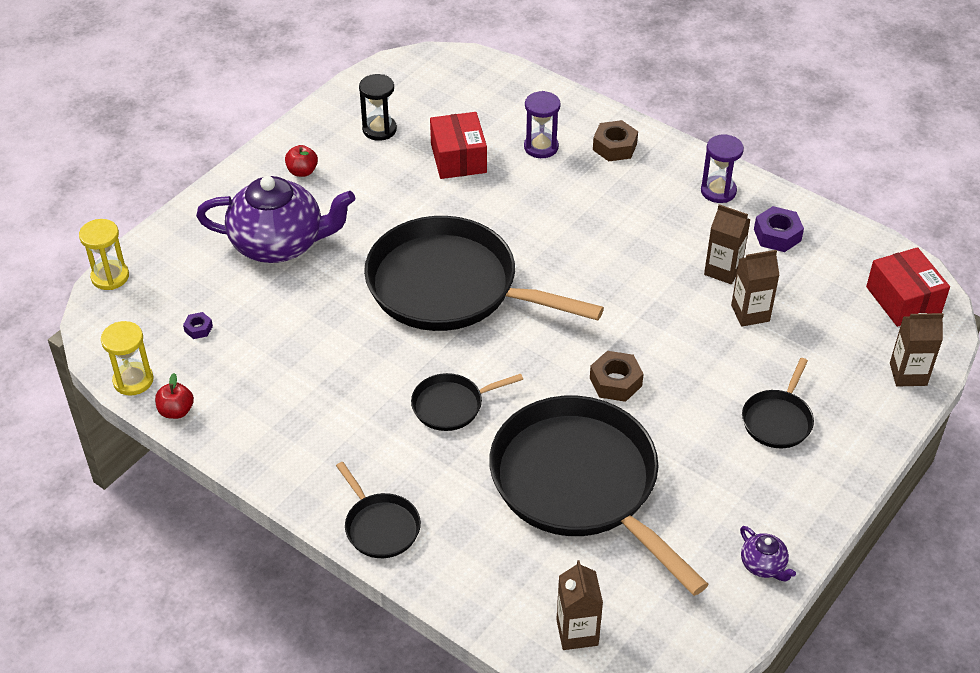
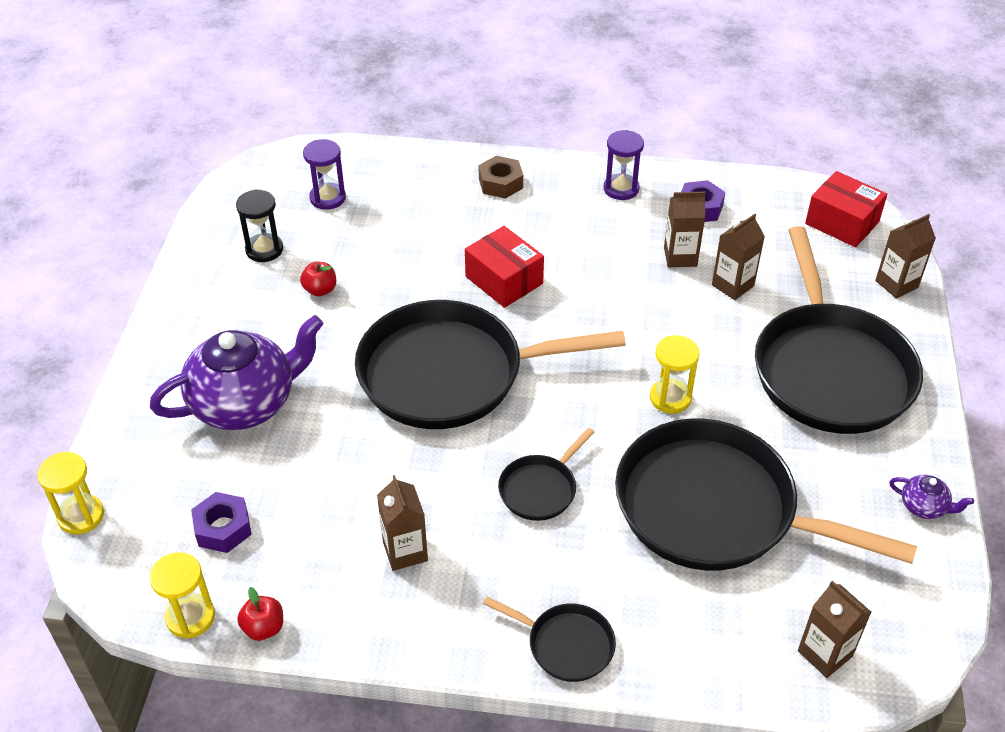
camera: 30 degrees left, 0 degrees up
purple nut [183,312,213,339] -> purple nut [191,492,252,553], size x1.81
red apple [285,145,318,177] -> red apple moved to [300,262,336,296]
red box [430,112,487,179] -> red box moved to [465,226,544,308]
purple hourglass [524,91,561,158] -> purple hourglass moved to [303,139,346,210]
brown nut [590,351,644,402] -> yellow hourglass [650,335,700,414]
black pan [742,358,814,448] -> black pan [755,226,923,434], size x2.28
none -> brown carton [377,475,428,571]

